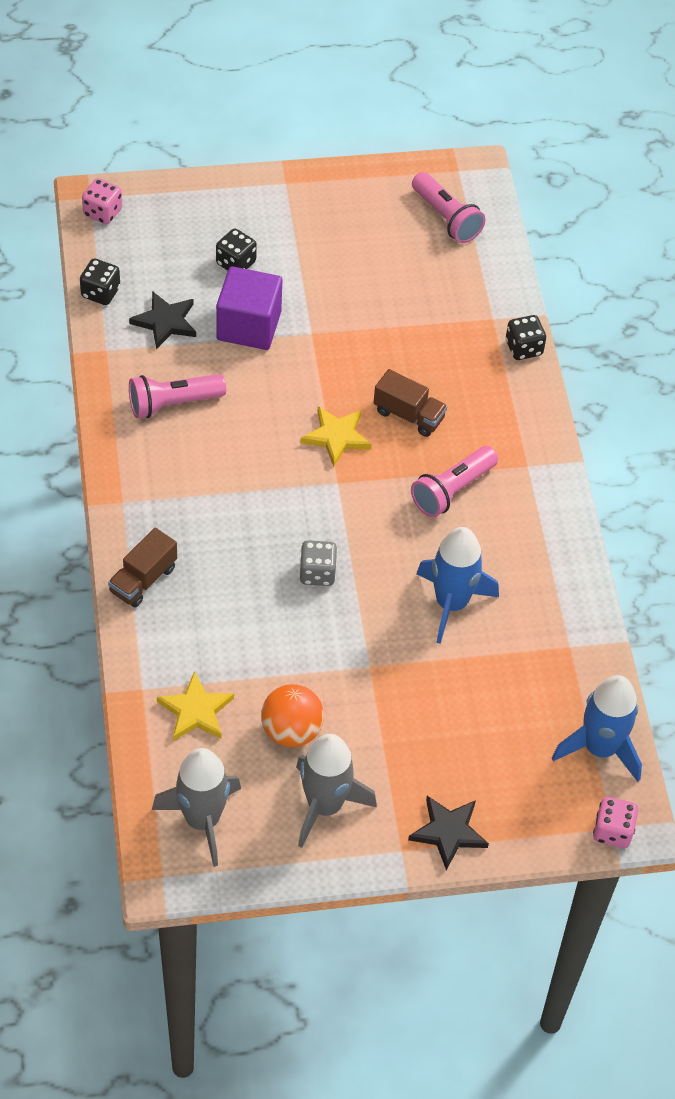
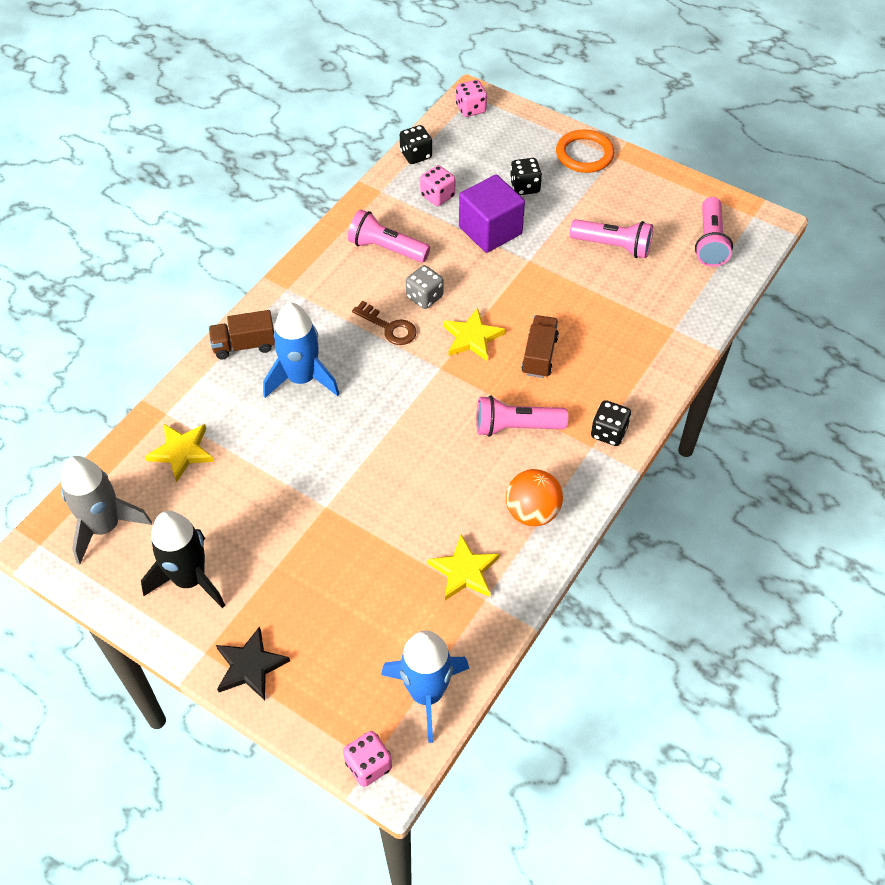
camera: 45 degrees right, 0 degrees up
black star [129,291,196,349] -> pink dice [420,165,455,206]
orange ball [261,684,324,747] -> orange ball moved to [506,469,563,526]
grey rocket [296,734,377,848] -> black rocket [141,511,225,608]
grey dice [299,540,337,586] -> grey dice moved to [406,265,443,309]
brown truck [374,369,447,437] -> brown truck turned 150 degrees counterclockwise [521,315,559,378]
blue rocket [416,527,499,644] -> blue rocket moved to [263,302,340,398]
black dice [506,315,546,360] -> black dice moved to [591,400,631,446]
none -> brown key [352,301,416,345]
none -> yellow star [427,535,499,600]
none -> orange ring [556,129,614,173]
none -> pink flashlight [570,219,653,258]

